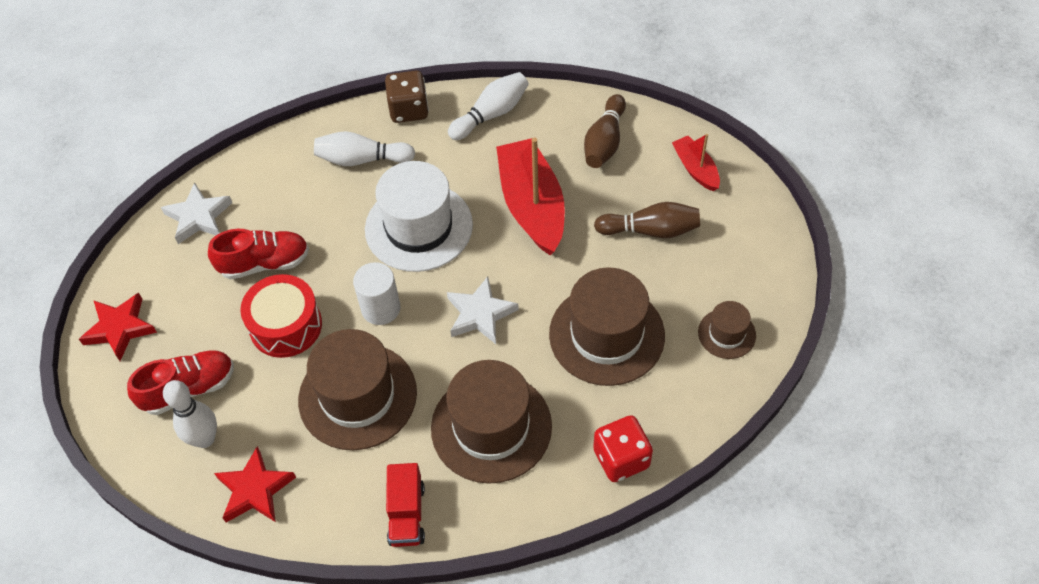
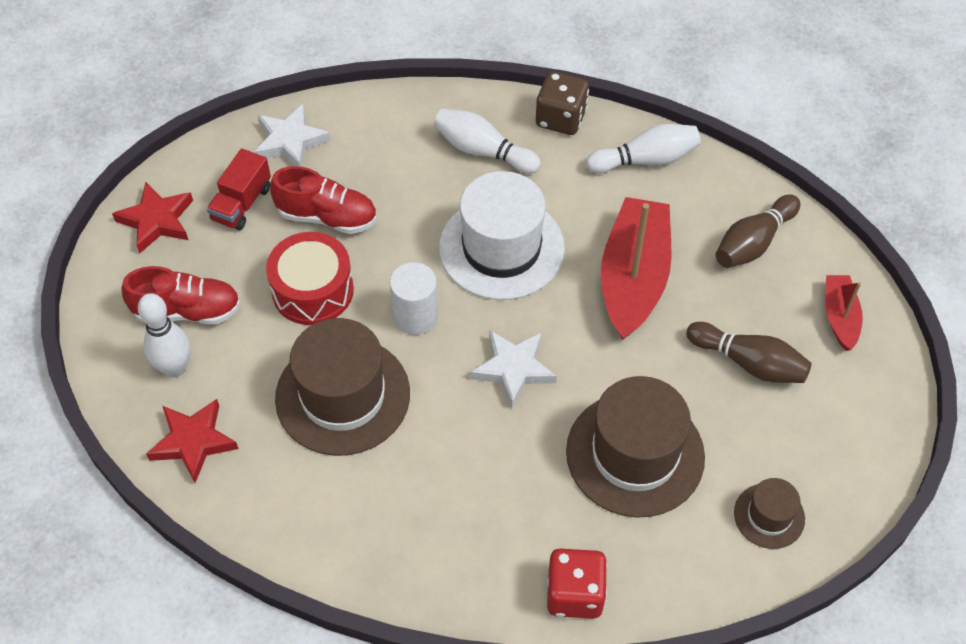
camera: 25 degrees right, 0 degrees up
red truck [386,463,425,547] -> red truck moved to [207,149,271,230]
brown hat [431,360,552,484] -> none

